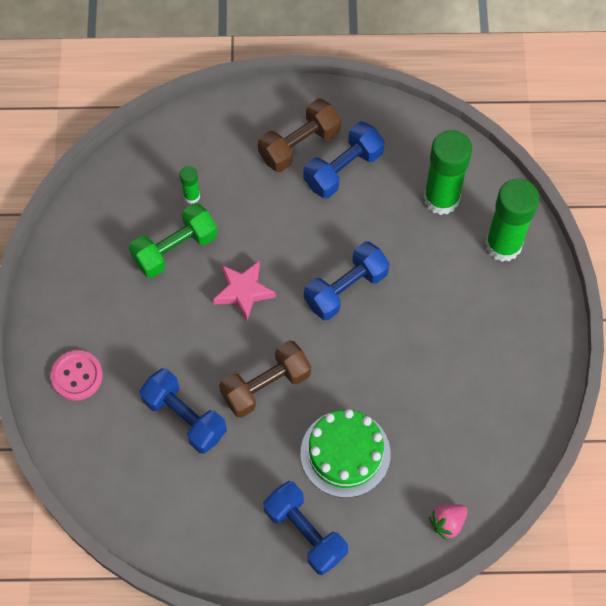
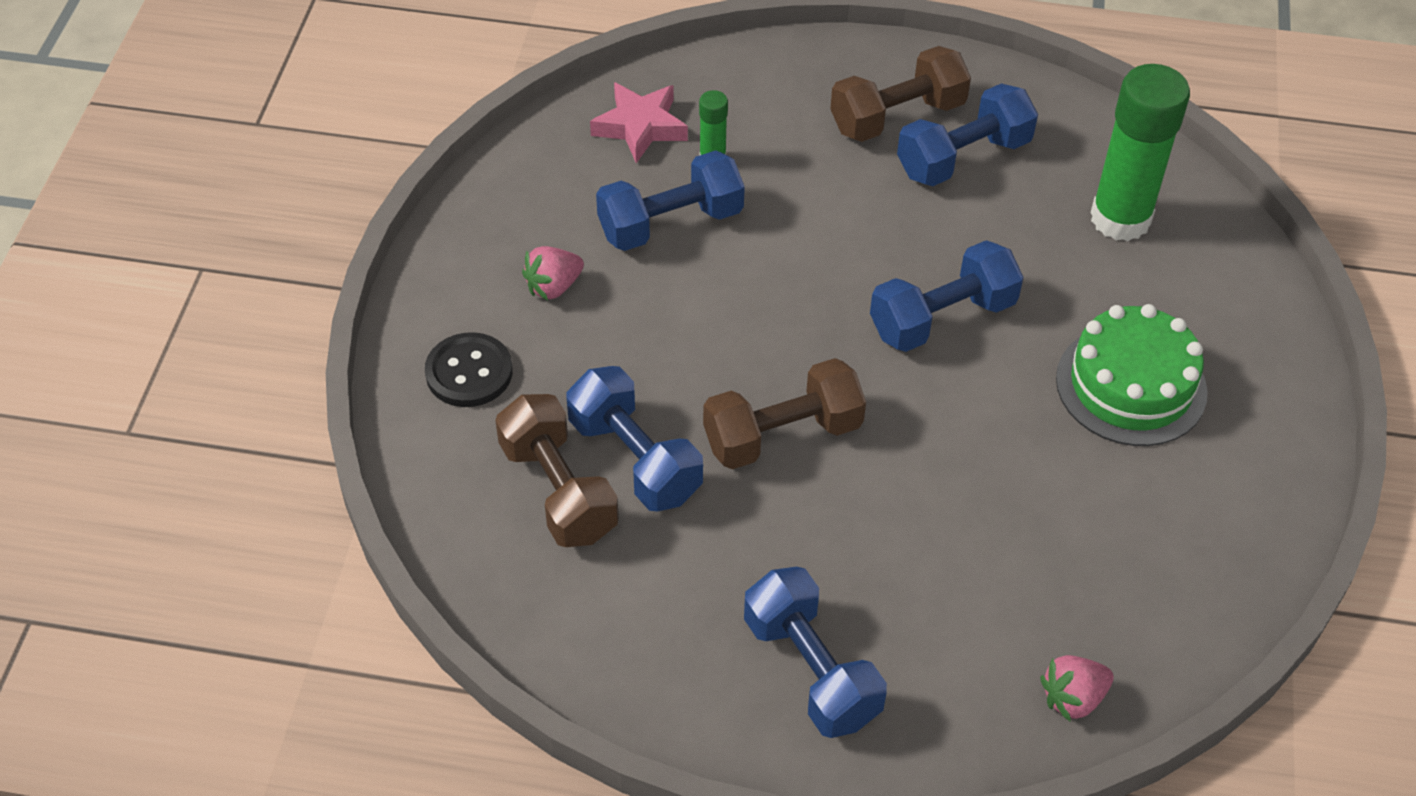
camera: 10 degrees right, 15 degrees down
pink button [51,350,103,401] -> black button [425,332,512,407]
green dumbbell [129,203,218,278] -> blue dumbbell [596,150,745,251]
pink star [213,260,276,321] -> pink star moved to [590,82,688,163]
green cake [301,409,391,498] -> green cake moved to [1056,304,1208,446]
green glue stick [485,179,539,262] -> none
none -> brown dumbbell [495,394,619,547]
none -> pink strawberry [522,246,584,301]

